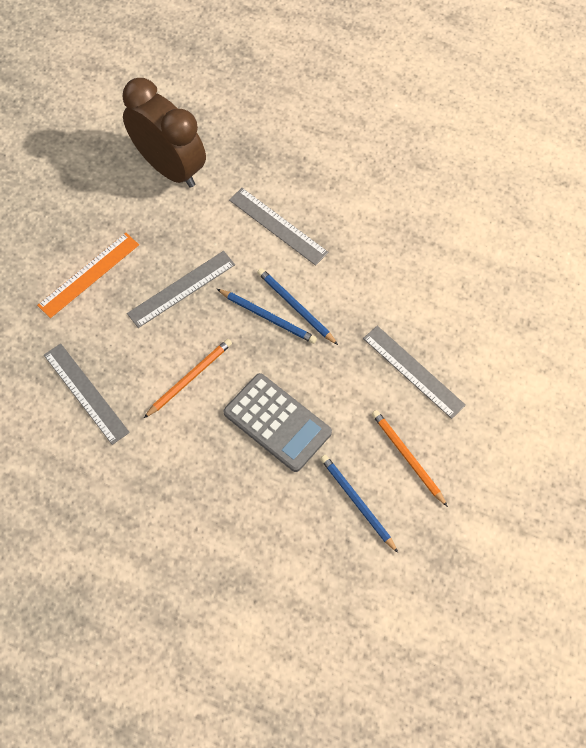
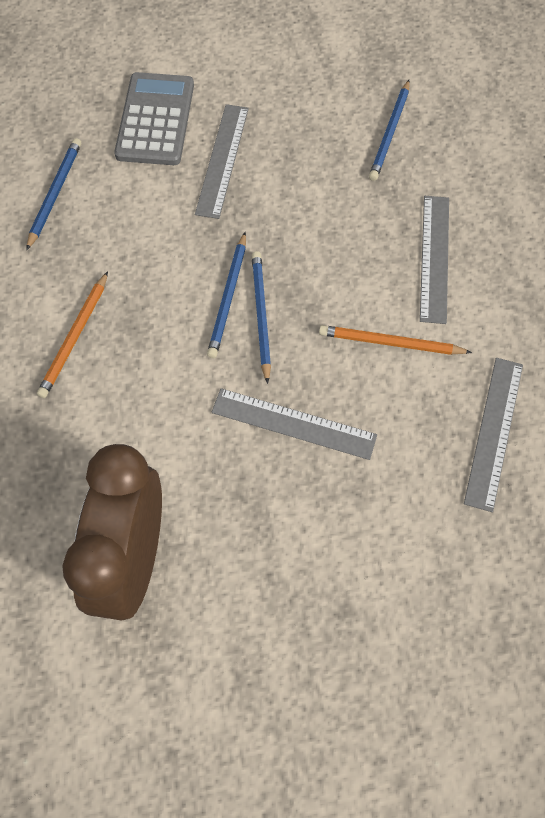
camera: 125 degrees left, 0 degrees up
orange ruler [37,233,139,318] -> none
grey calculator [223,373,332,472] -> grey calculator moved to [114,72,194,165]
grey ruler [229,188,328,266] -> grey ruler moved to [420,196,449,324]
orange pencil [372,410,448,507] -> orange pencil moved to [37,271,108,398]
none -> blue pencil [26,138,81,251]

